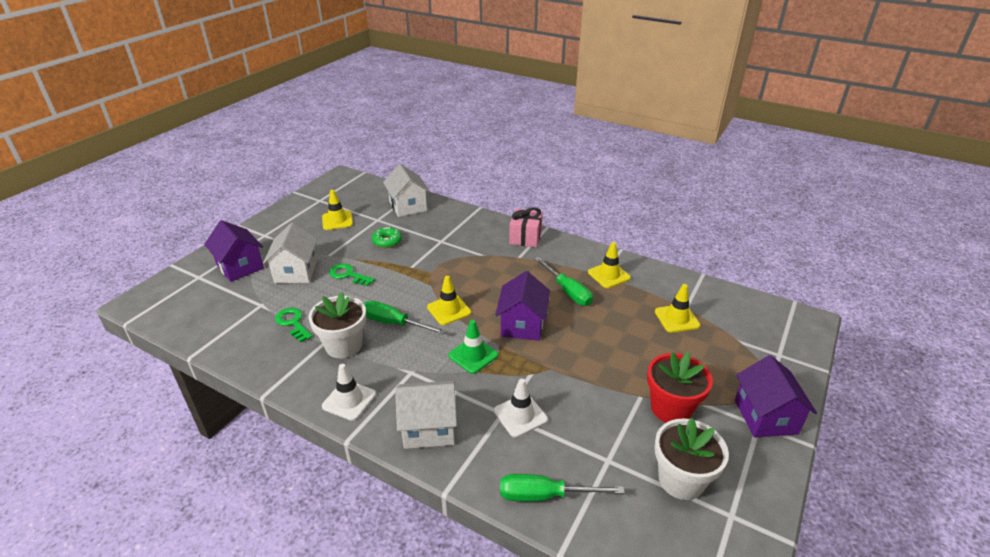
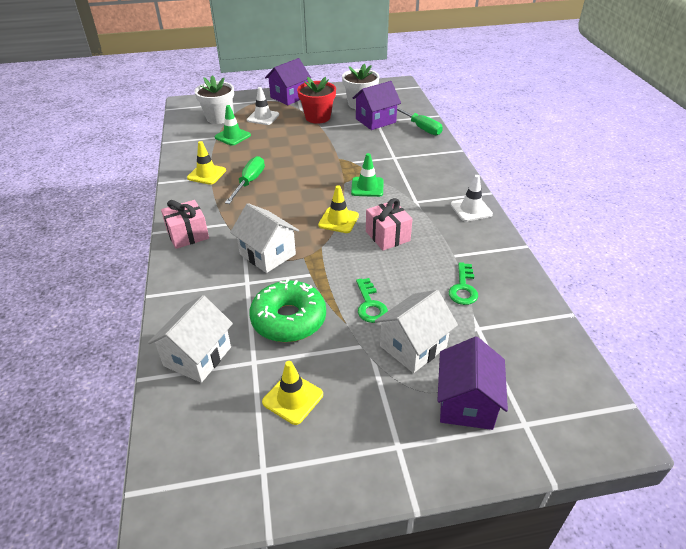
camera: 130 degrees left, 5 degrees up
white flower pot [308,292,366,358] -> white flower pot moved to [195,75,234,124]
green screwdriver [364,301,446,335] -> pink gift [366,198,412,251]
green donut [372,226,402,248] -> green donut [249,279,326,342], size x1.87
white house [395,381,457,449] -> white house moved to [230,203,299,273]
white traffic cone [494,379,548,438] -> white traffic cone moved to [247,87,279,125]
purple house [495,271,550,341] -> purple house moved to [352,81,401,130]
yellow traffic cone [655,284,700,333] -> green traffic cone [215,105,251,146]

